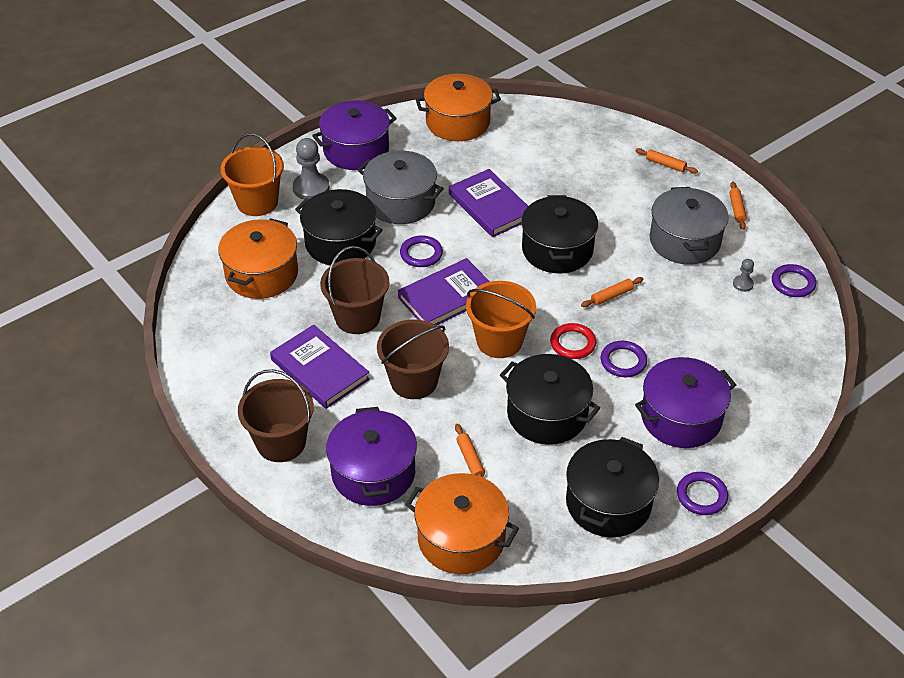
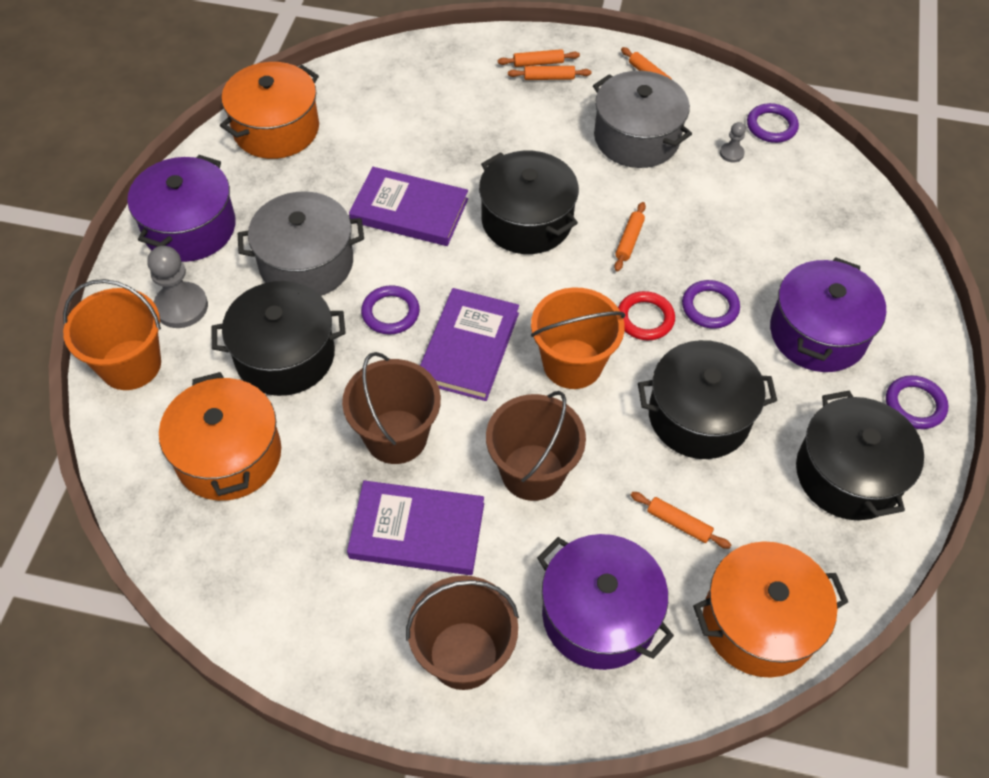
camera: 40 degrees left, 10 degrees up
none -> orange rolling pin [508,66,591,80]

